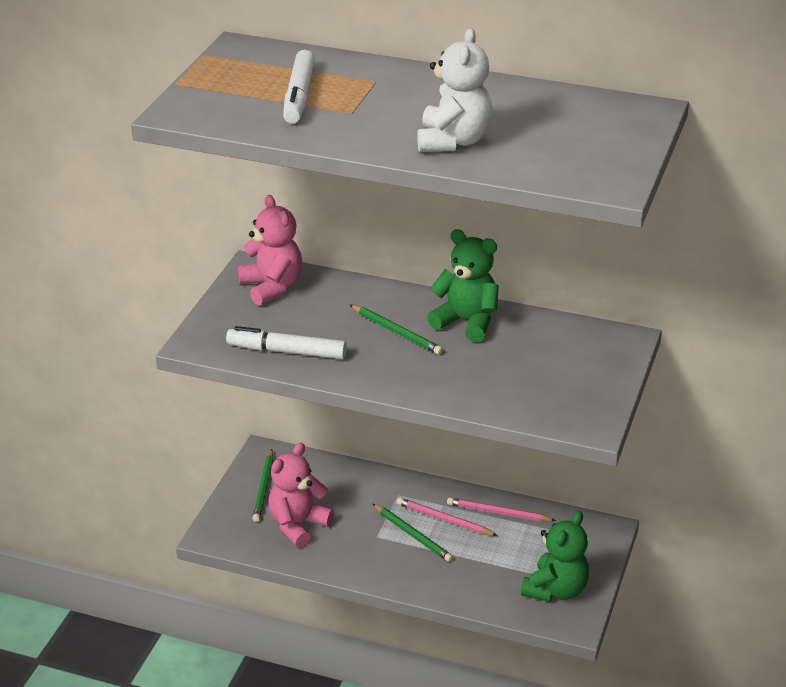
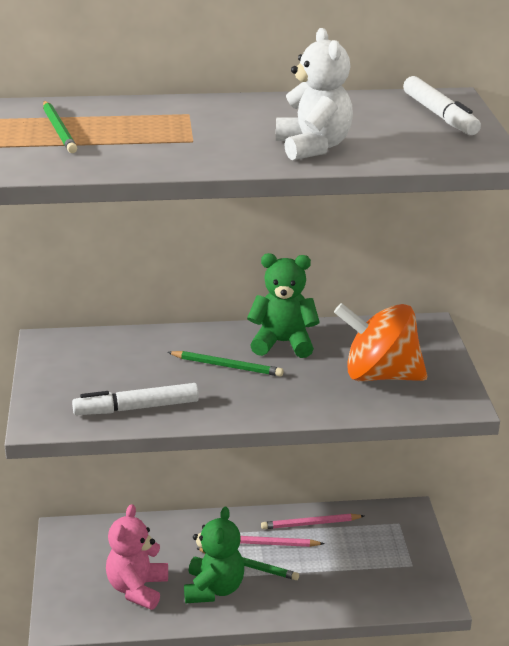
camera: 25 degrees left, 5 degrees down
pink teddy bear [238,195,302,306] -> none
green pencil [252,449,273,522] -> green pencil moved to [43,101,77,153]
white marker [283,50,315,124] -> white marker moved to [403,76,481,135]
green teddy bear [521,511,589,602] -> green teddy bear moved to [184,507,244,603]
none -> orange spinning top [334,303,427,381]

